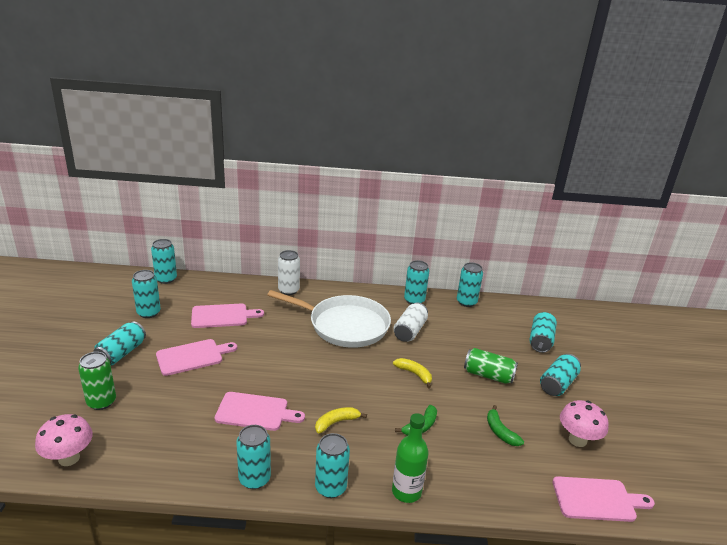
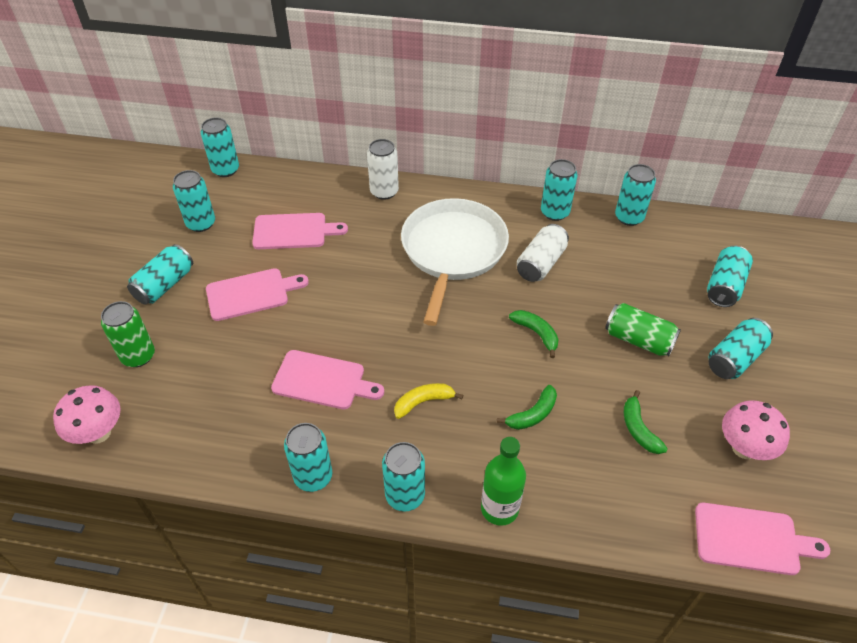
camera: 10 degrees right, 20 degrees up
white pan [267,290,391,348] -> white pan turned 105 degrees counterclockwise [401,198,509,326]
yellow banana [393,358,432,388] -> green banana [509,310,558,358]

